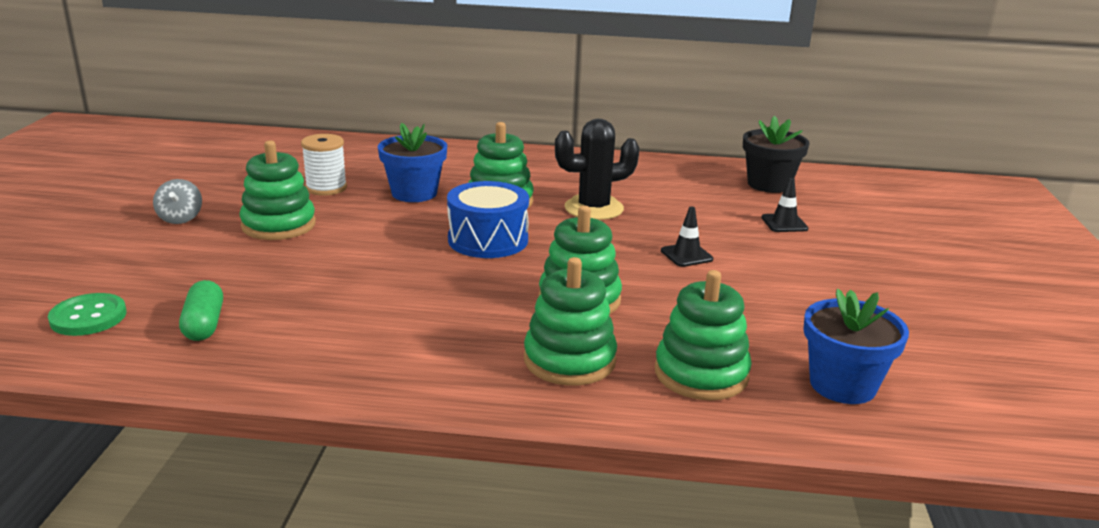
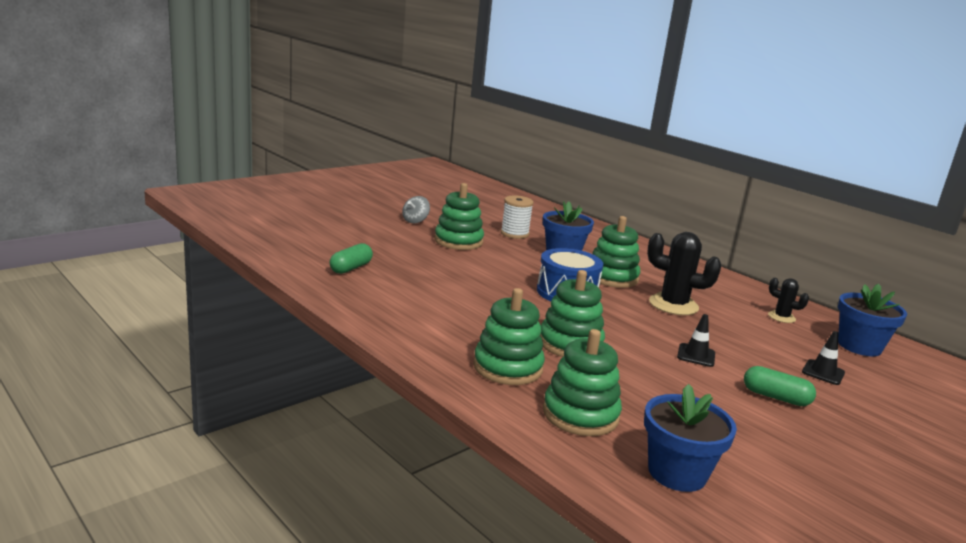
camera: 40 degrees right, 5 degrees down
green button [48,293,127,336] -> none
black flower pot [743,116,809,193] -> blue flower pot [838,284,907,356]
none -> green capsule [744,366,816,406]
none -> black cactus [768,278,809,323]

